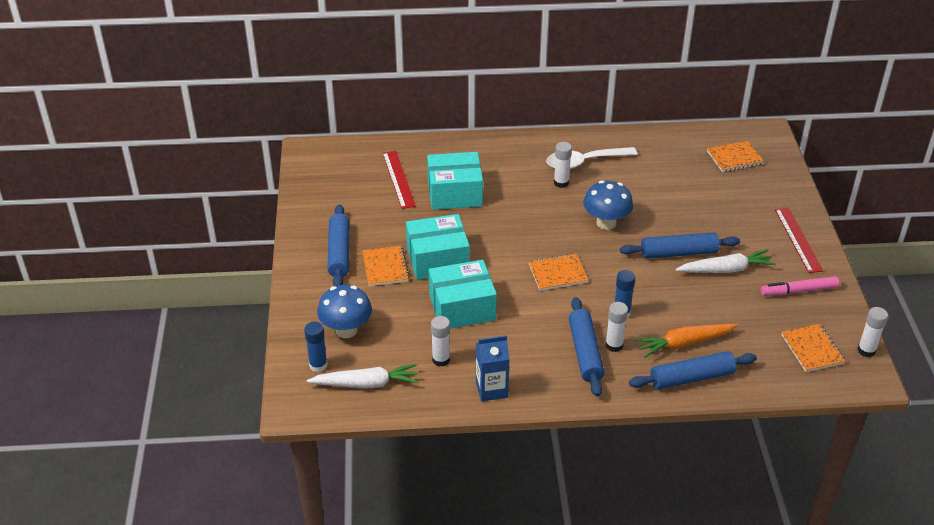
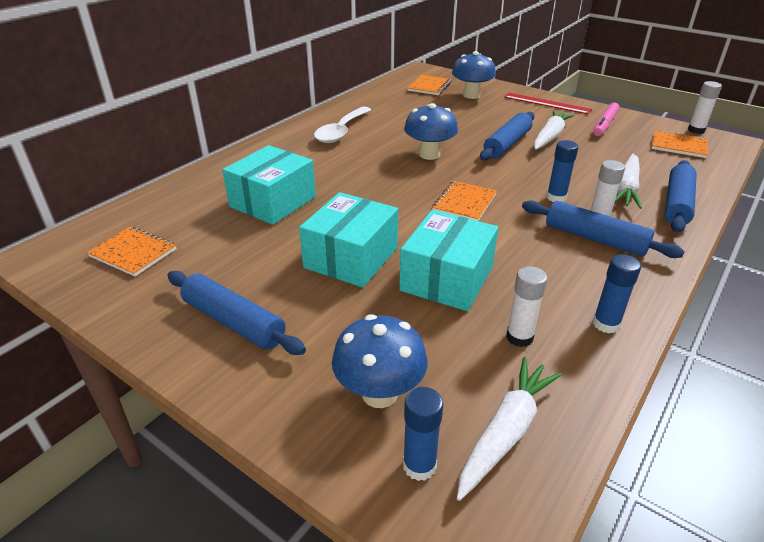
camera: 50 degrees left, 5 degrees down
orange notebook [362,246,409,286] -> orange notebook moved to [87,227,177,277]
red ruler [383,151,416,209] -> none
blue carton [476,335,510,402] -> blue glue stick [593,254,641,333]
white glue stick [554,142,572,188] -> none
orange carrot [635,324,738,358] -> white carrot [615,154,642,209]
none -> blue mushroom [452,51,496,99]

